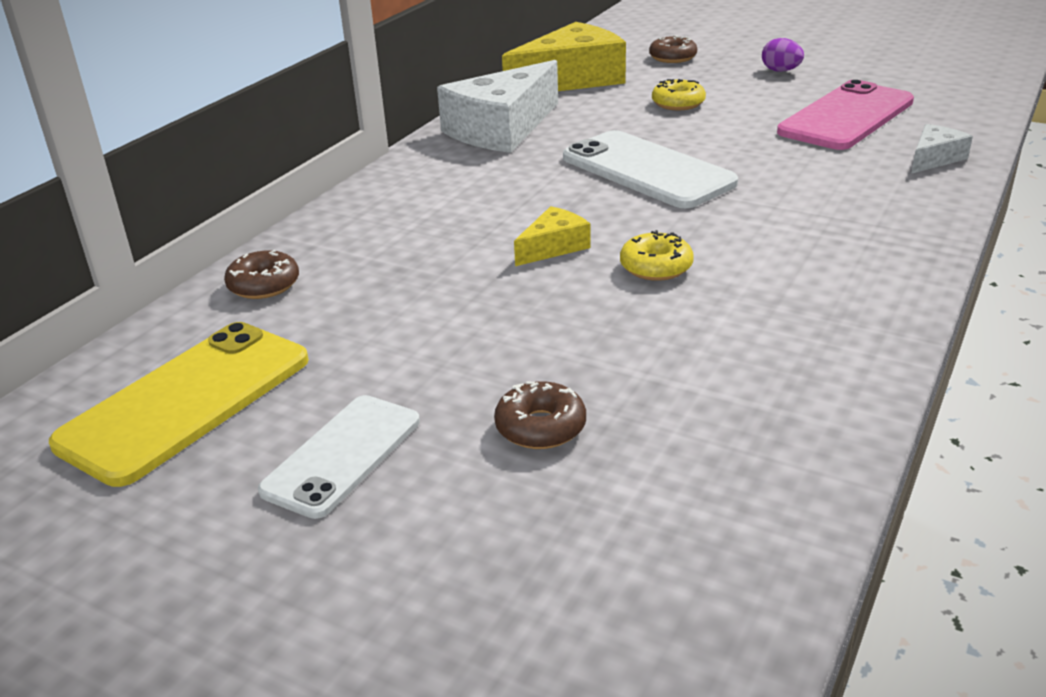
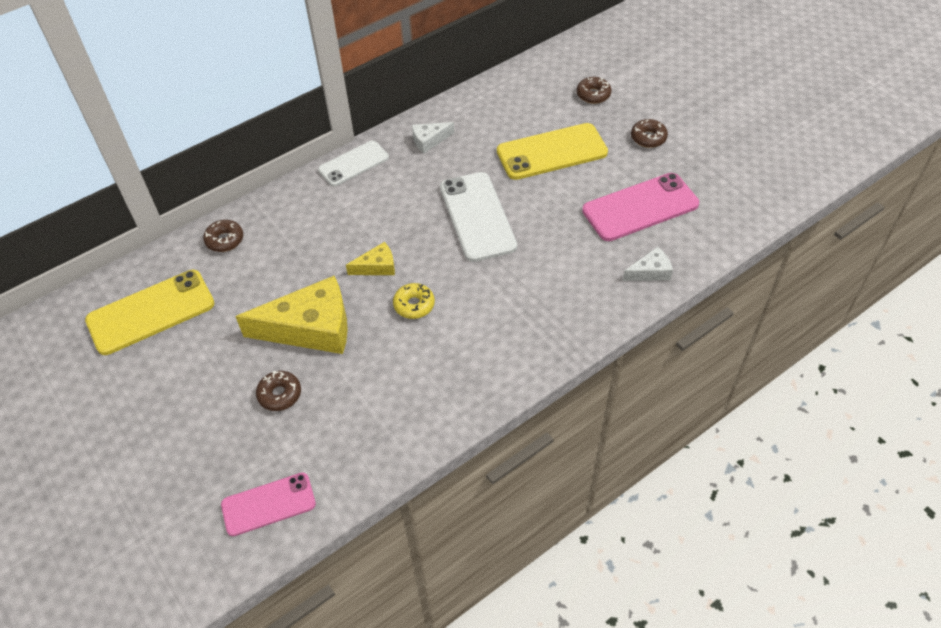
camera: 25 degrees right, 20 degrees up
white phone [258,395,420,519] -> white phone moved to [318,140,389,186]
white cheese [437,60,558,153] -> white cheese [412,122,454,153], size x0.48
yellow cheese [502,22,626,91] -> yellow cheese moved to [235,276,348,354]
yellow donut [652,79,706,110] -> yellow phone [497,123,608,180]
purple egg [762,38,804,72] -> brown donut [631,119,668,148]
none -> pink phone [221,472,316,536]

